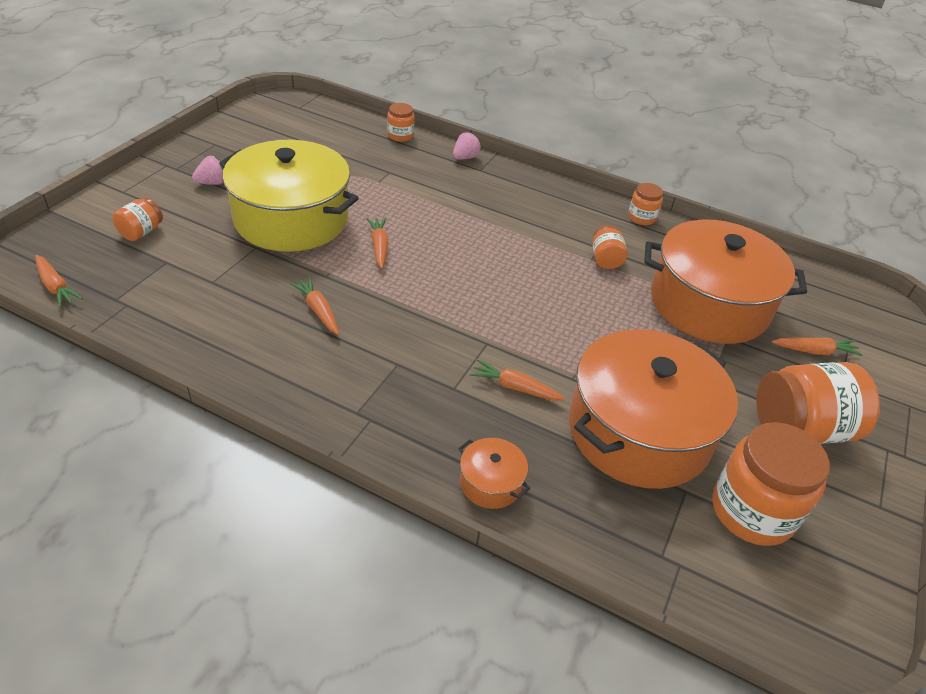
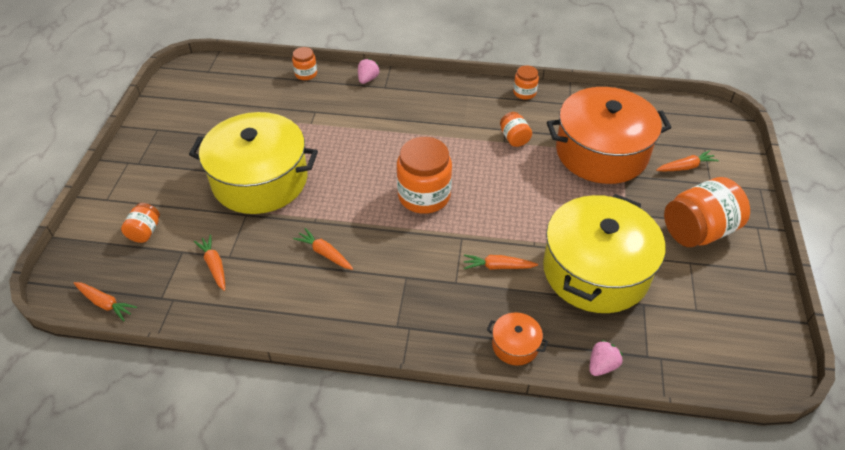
camera: 15 degrees left, 5 degrees up
pink strawberry [192,156,223,185] -> pink strawberry moved to [589,340,623,376]
orange carrot [367,218,389,269] -> orange carrot moved to [194,235,225,291]
orange pot [569,329,738,489] -> yellow pot [543,194,666,313]
orange jar [712,422,830,546] -> orange jar moved to [397,137,452,214]

